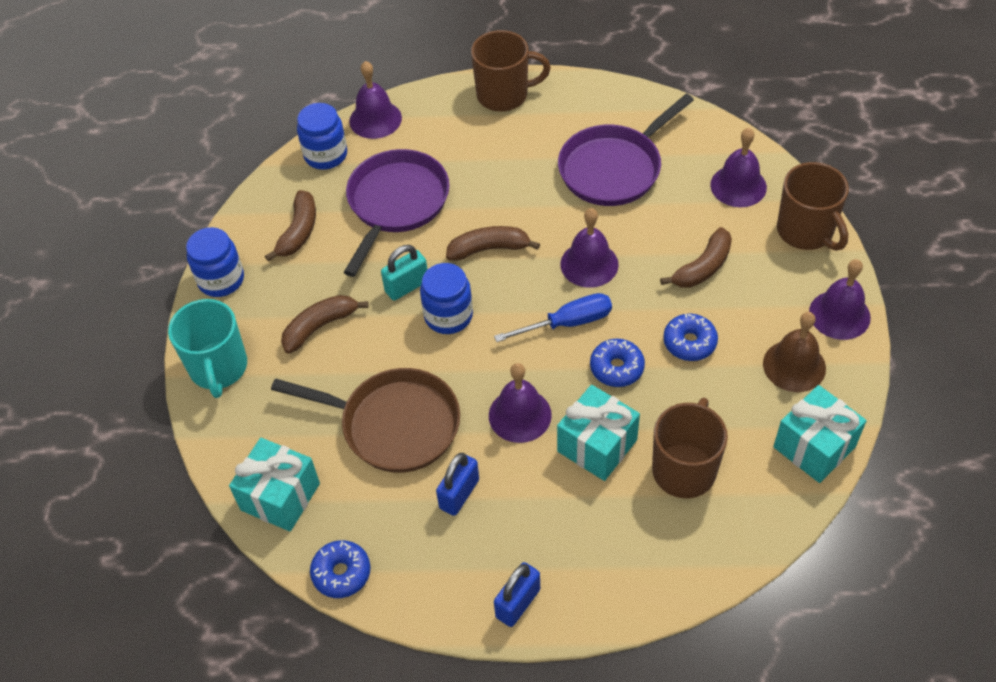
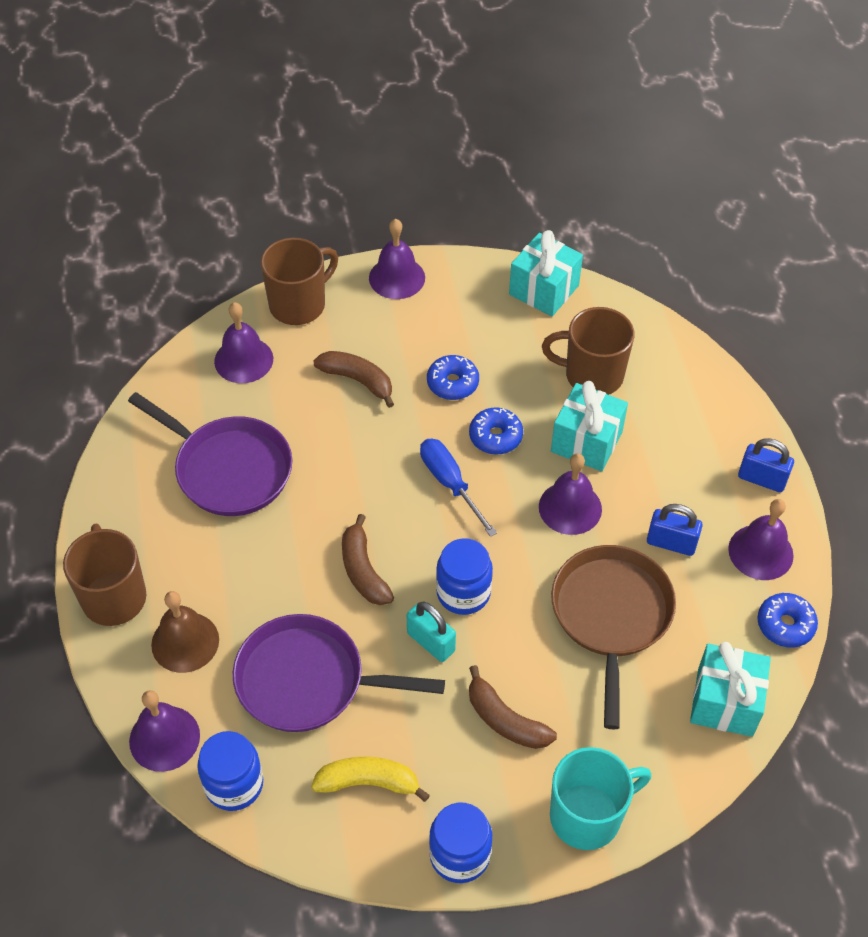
camera: 105 degrees left, 0 degrees up
brown banana [265,190,316,261] -> yellow banana [311,756,430,802]
purple bell [560,208,619,288] -> purple bell moved to [728,499,794,580]
brown bell [763,312,826,392] -> brown bell moved to [151,591,219,673]

